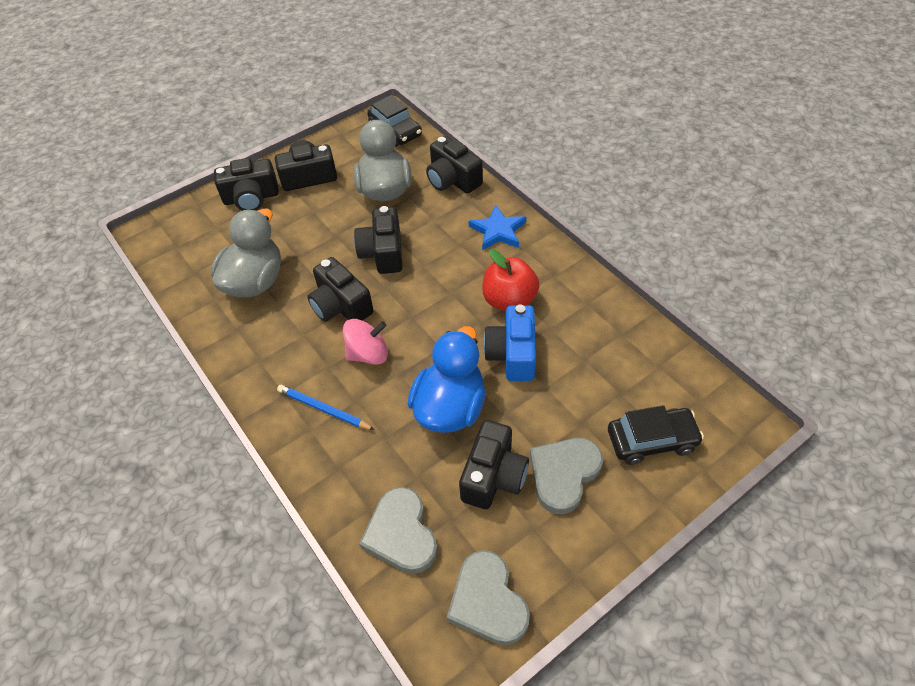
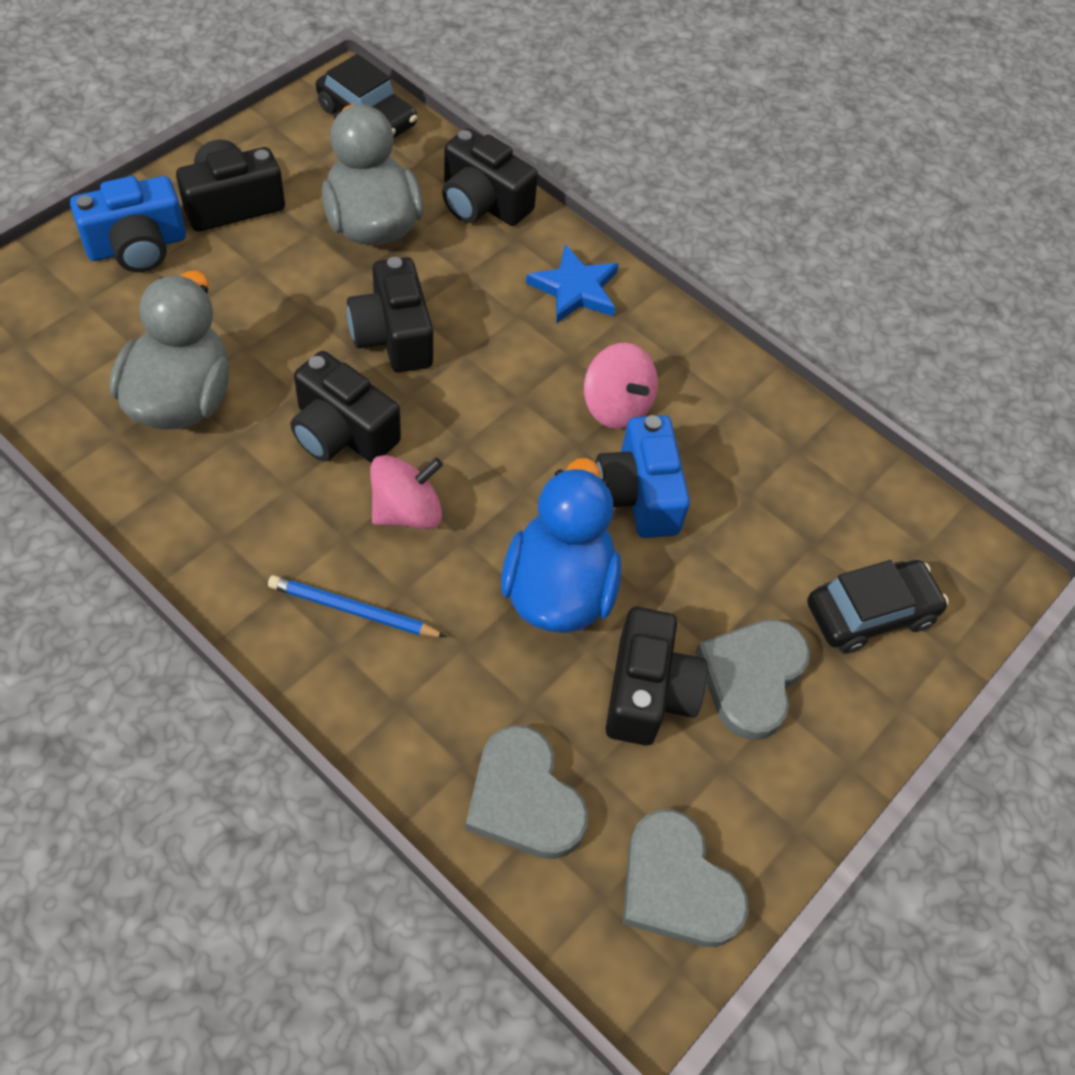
camera: 20 degrees left, 5 degrees up
black camera [214,158,279,211] -> blue camera [70,176,186,272]
red apple [482,249,539,312] -> pink spinning top [584,343,658,429]

